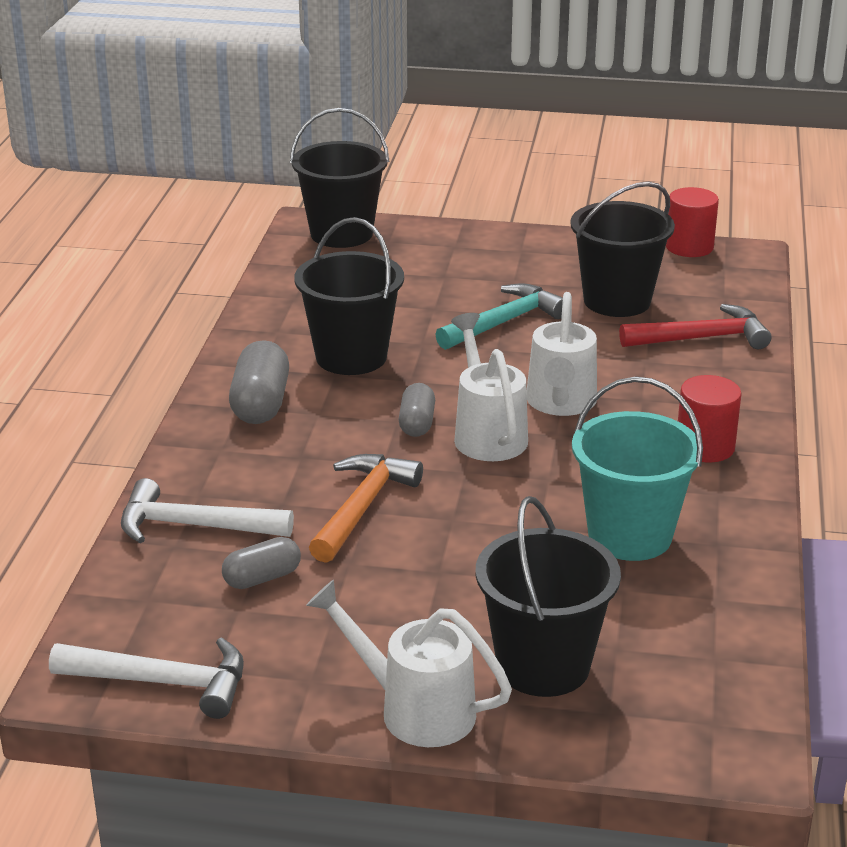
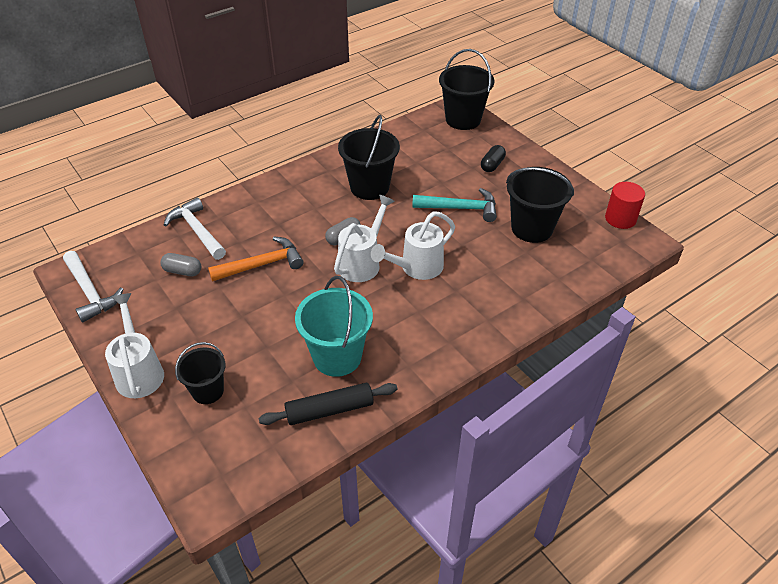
camera: 45 degrees right, 15 degrees up
grey capsule [229,340,289,424] -> none
black bucket [475,496,621,697] -> black bucket [175,342,226,404], size x0.62
red hammer [619,304,771,349] -> none
red cylinder [678,375,742,462] -> none
none -> black rolling pin [259,383,397,425]
none -> black capsule [481,145,506,172]

